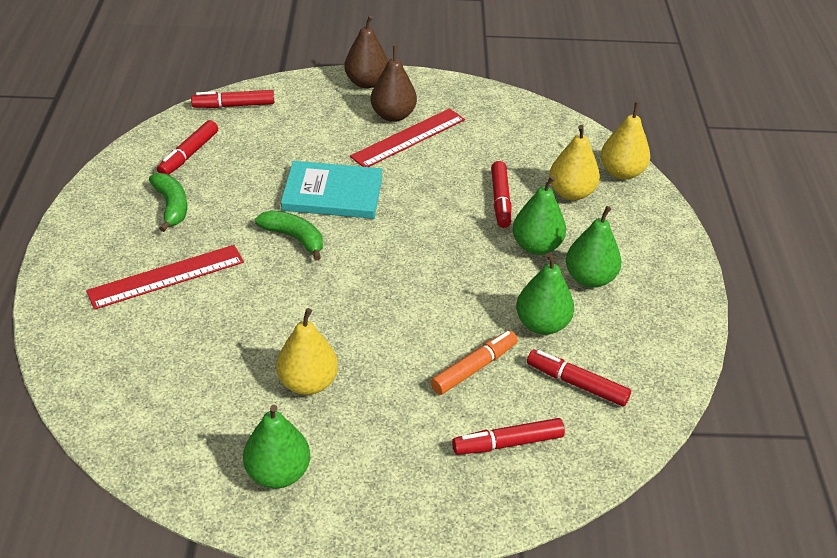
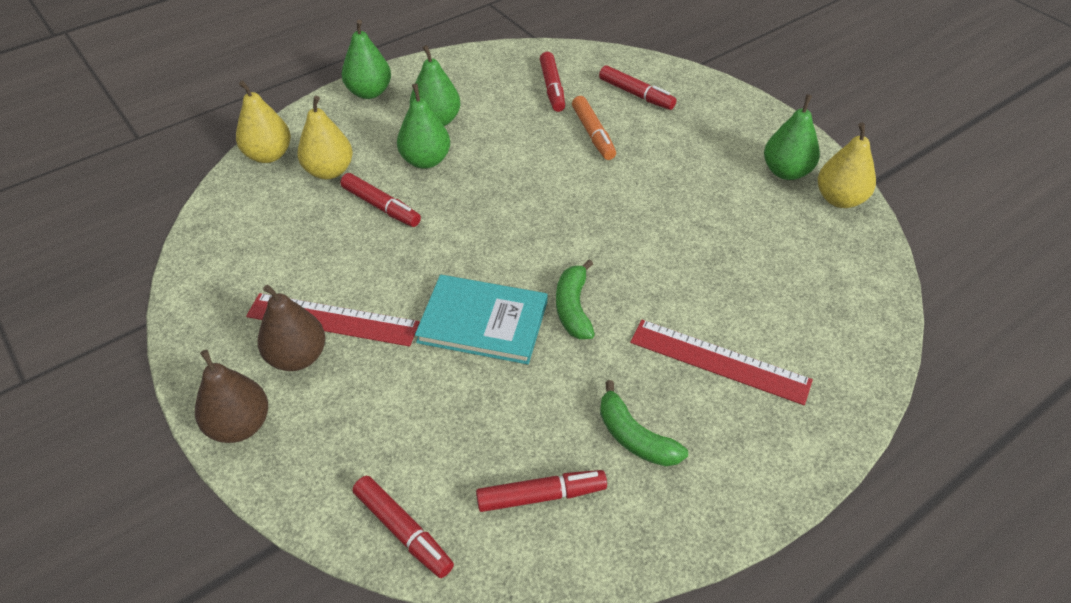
camera: 125 degrees left, 5 degrees up
green banana [149,173,187,232] -> green banana turned 75 degrees counterclockwise [600,380,688,466]
yellow pear [276,308,338,395] -> yellow pear moved to [818,123,876,208]
turquoise book [281,161,383,219] -> turquoise book turned 45 degrees counterclockwise [415,275,548,364]
orange marker [430,330,518,395] -> orange marker turned 120 degrees counterclockwise [572,96,616,160]
red marker [491,161,511,228] -> red marker turned 75 degrees clockwise [340,173,421,227]
green pear [516,252,574,335] -> green pear moved to [341,20,391,99]

